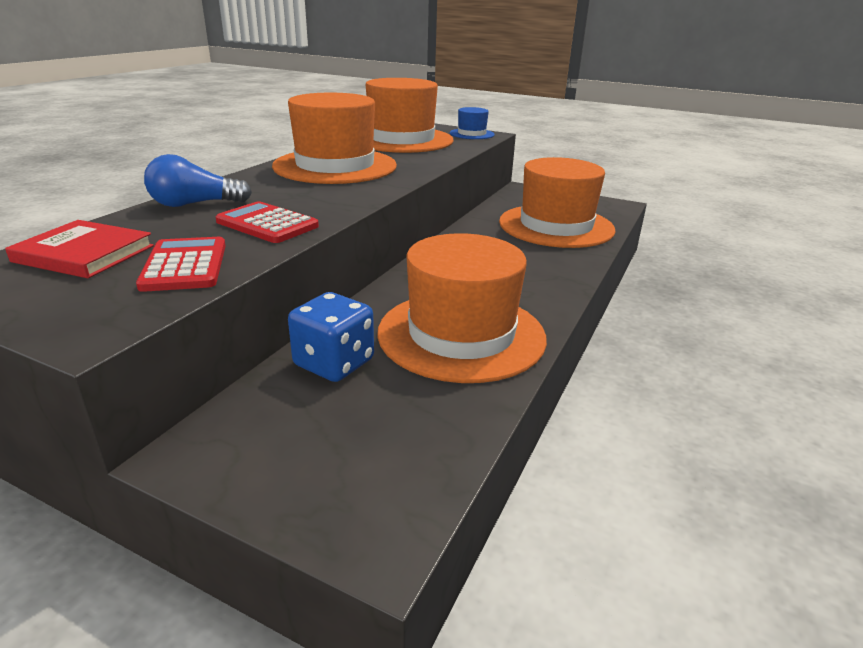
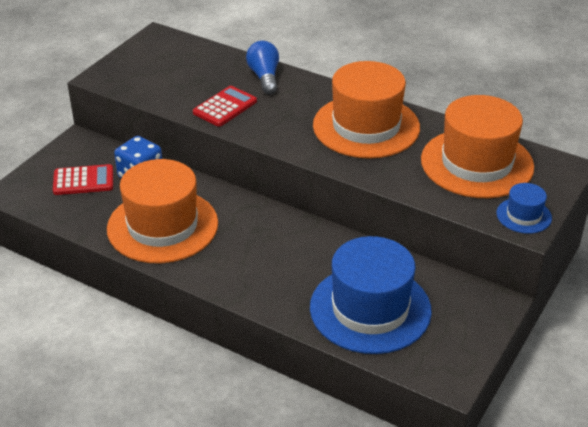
camera: 95 degrees right, 10 degrees up
red book [5,220,154,278] -> none
red calculator [136,237,226,292] -> red calculator moved to [53,164,113,195]
orange hat [499,157,616,248] -> blue hat [310,236,432,354]

